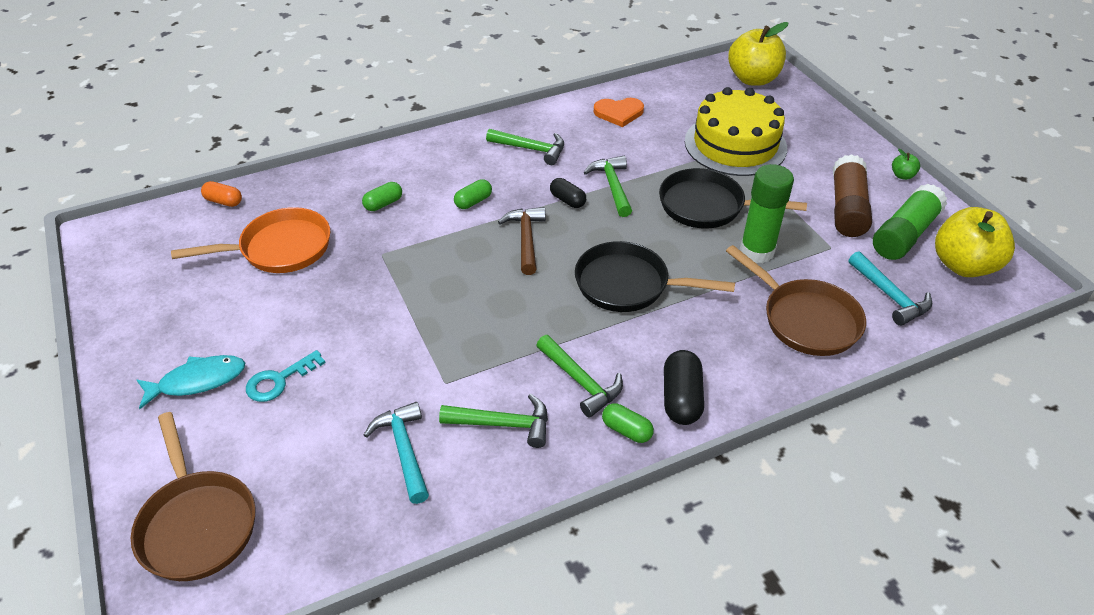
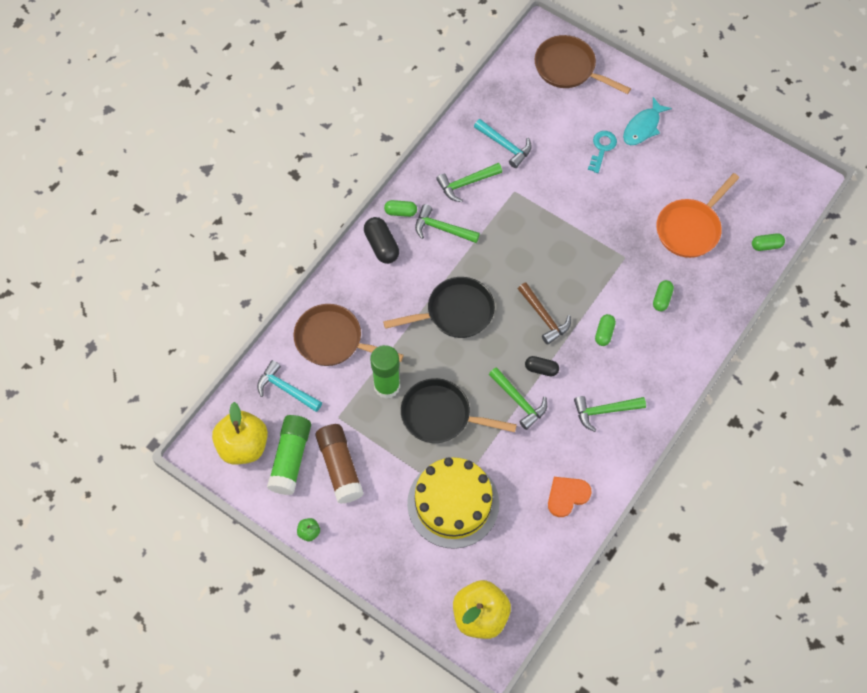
camera: 150 degrees right, 20 degrees up
orange capsule [201,181,242,207] -> green capsule [752,233,785,251]
black pan [659,168,807,228] -> black pan turned 150 degrees counterclockwise [401,378,517,443]

